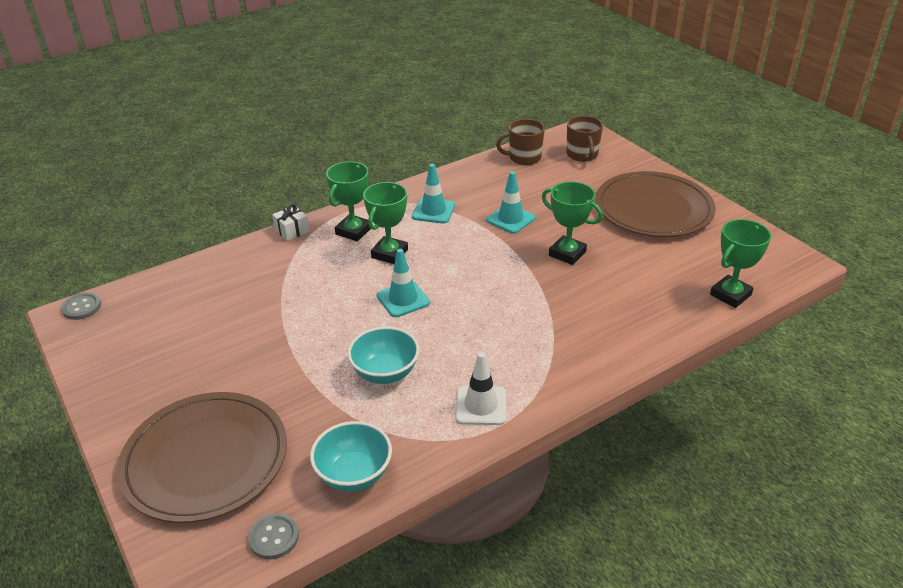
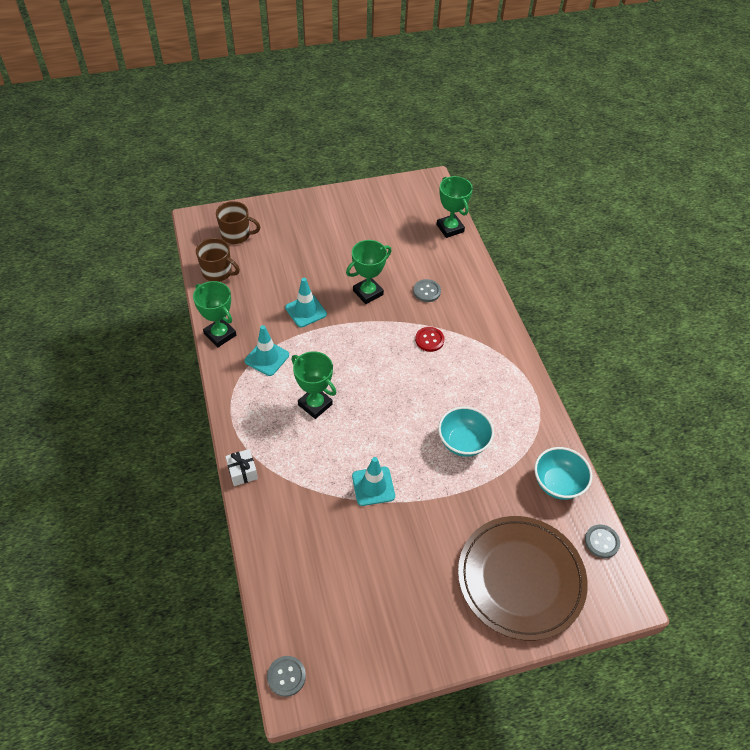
camera: 75 degrees left, 15 degrees up
green trophy [326,161,370,241] -> green trophy moved to [193,281,236,347]
turquoise traffic cone [377,249,430,317] -> turquoise traffic cone moved to [352,457,395,506]
white traffic cone [456,352,506,425] -> none
brown mug [496,119,545,165] -> brown mug turned 75 degrees counterclockwise [196,238,240,282]
brown plate [595,171,716,237] -> none
none -> grey button [413,279,441,302]
none -> red button [415,327,444,352]

